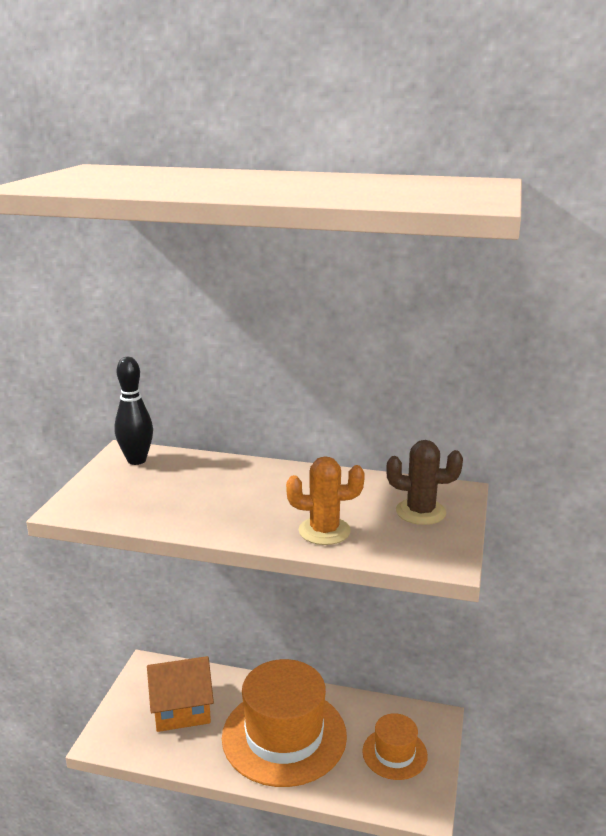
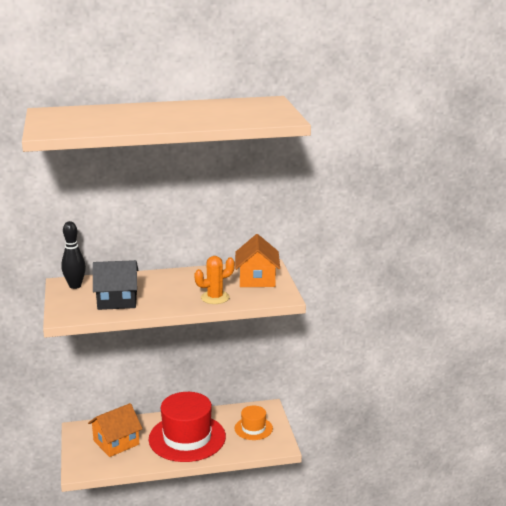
camera: 25 degrees left, 0 degrees up
orange hat [222,659,347,787] -> red hat [149,392,226,462]
brown cactus [386,440,463,525] -> orange house [235,234,280,287]
none -> black house [93,260,138,310]

